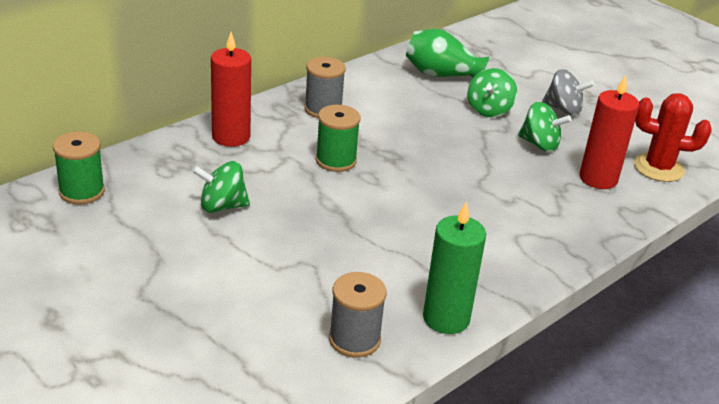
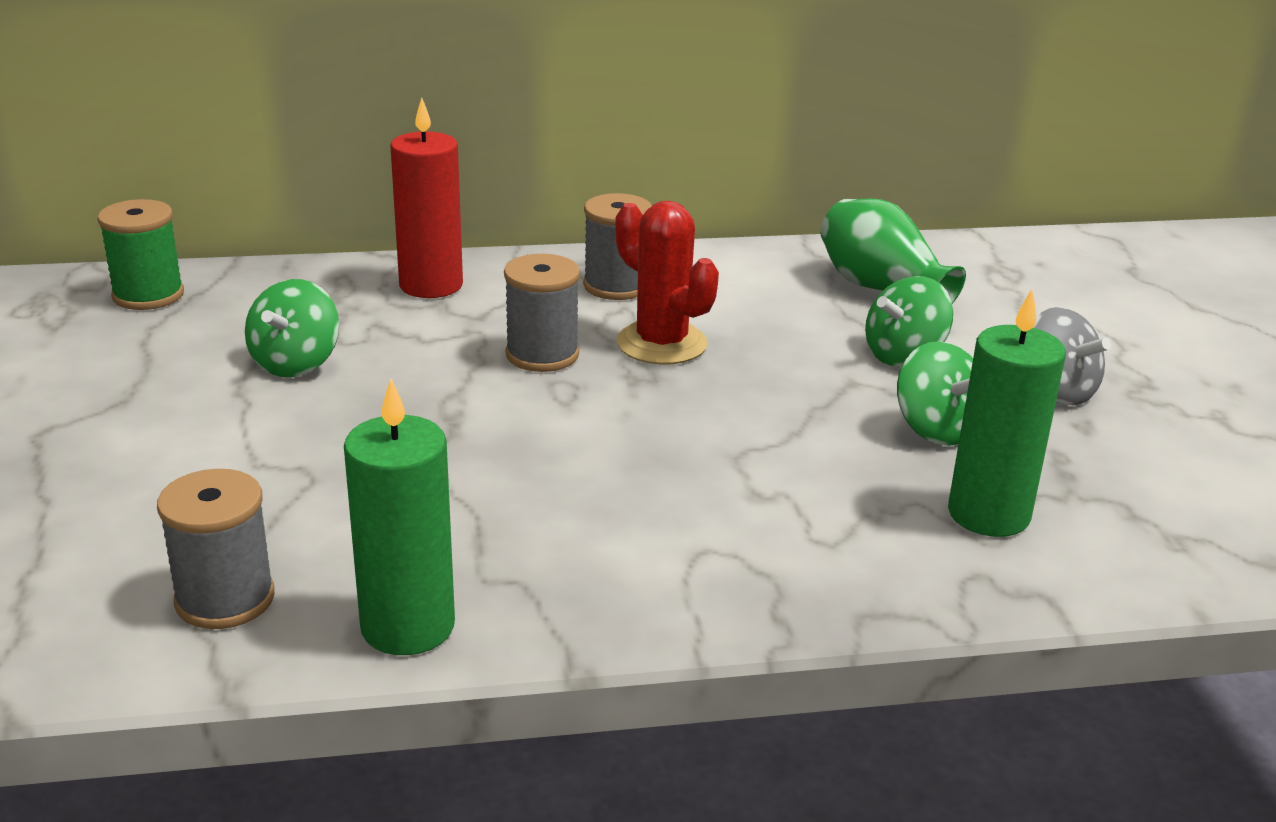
camera: 35 degrees right, 5 degrees down
green spinning top [192,161,250,213] -> green spinning top turned 105 degrees counterclockwise [245,279,339,377]
green spool [316,105,361,172] -> grey spool [504,254,580,372]
red candle [580,75,639,189] -> green candle [948,289,1066,537]
red cactus [634,93,712,182] -> red cactus moved to [615,201,719,365]

